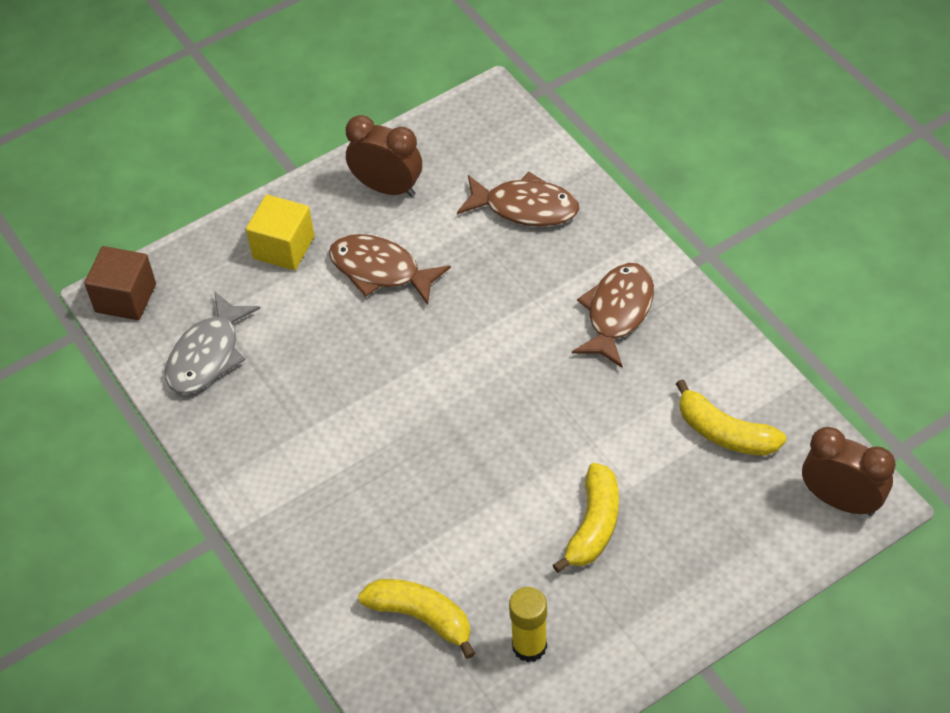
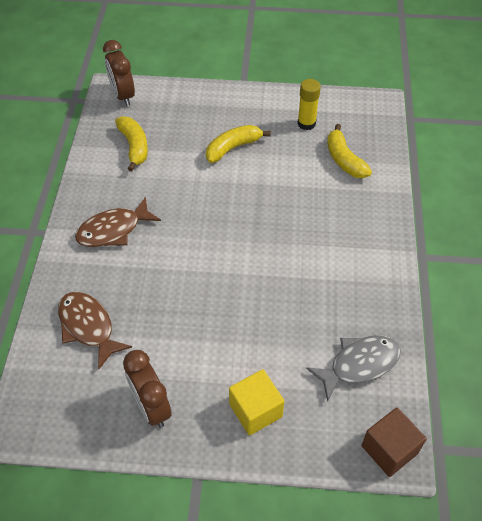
camera: 145 degrees left, 0 degrees up
brown fish [329,234,451,305] -> none

